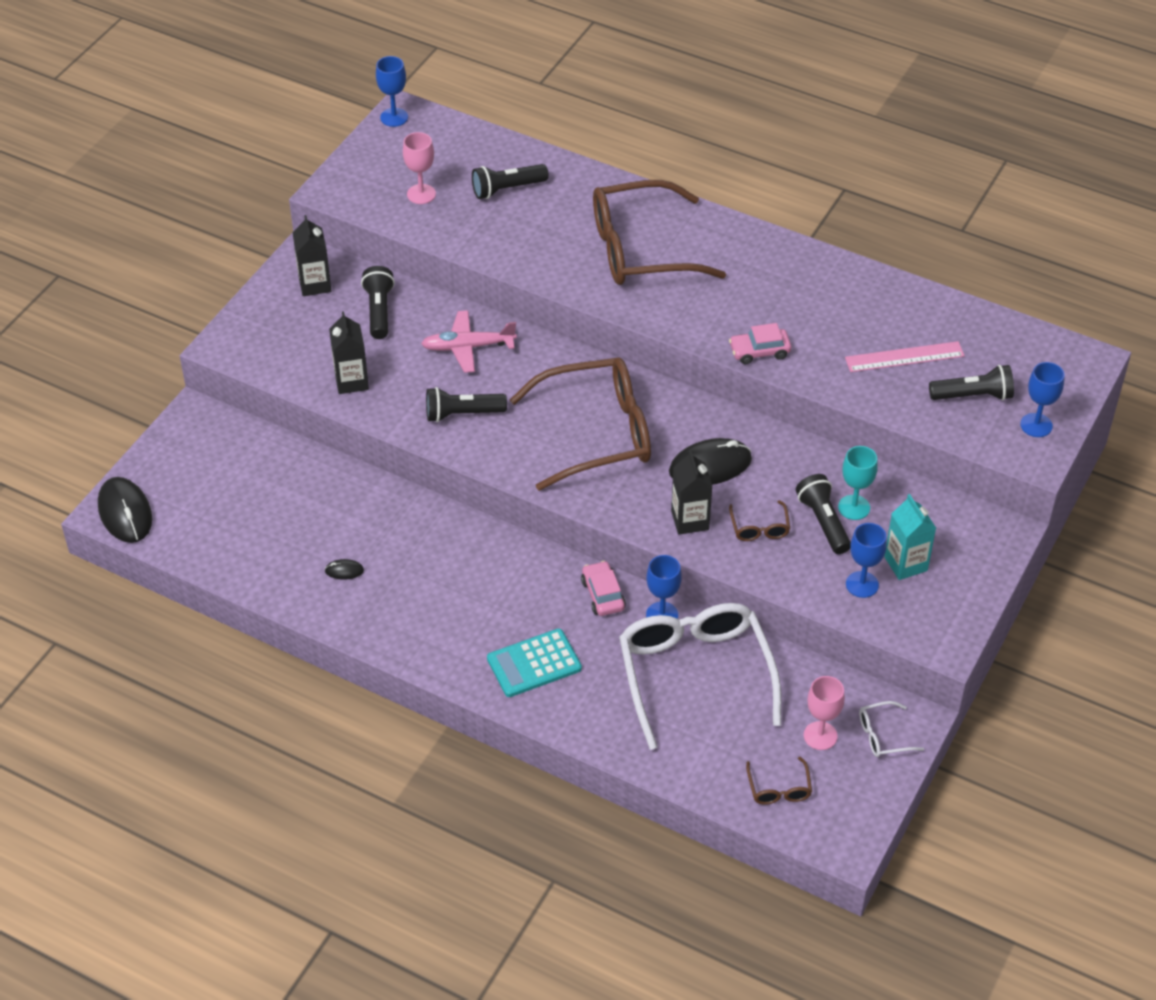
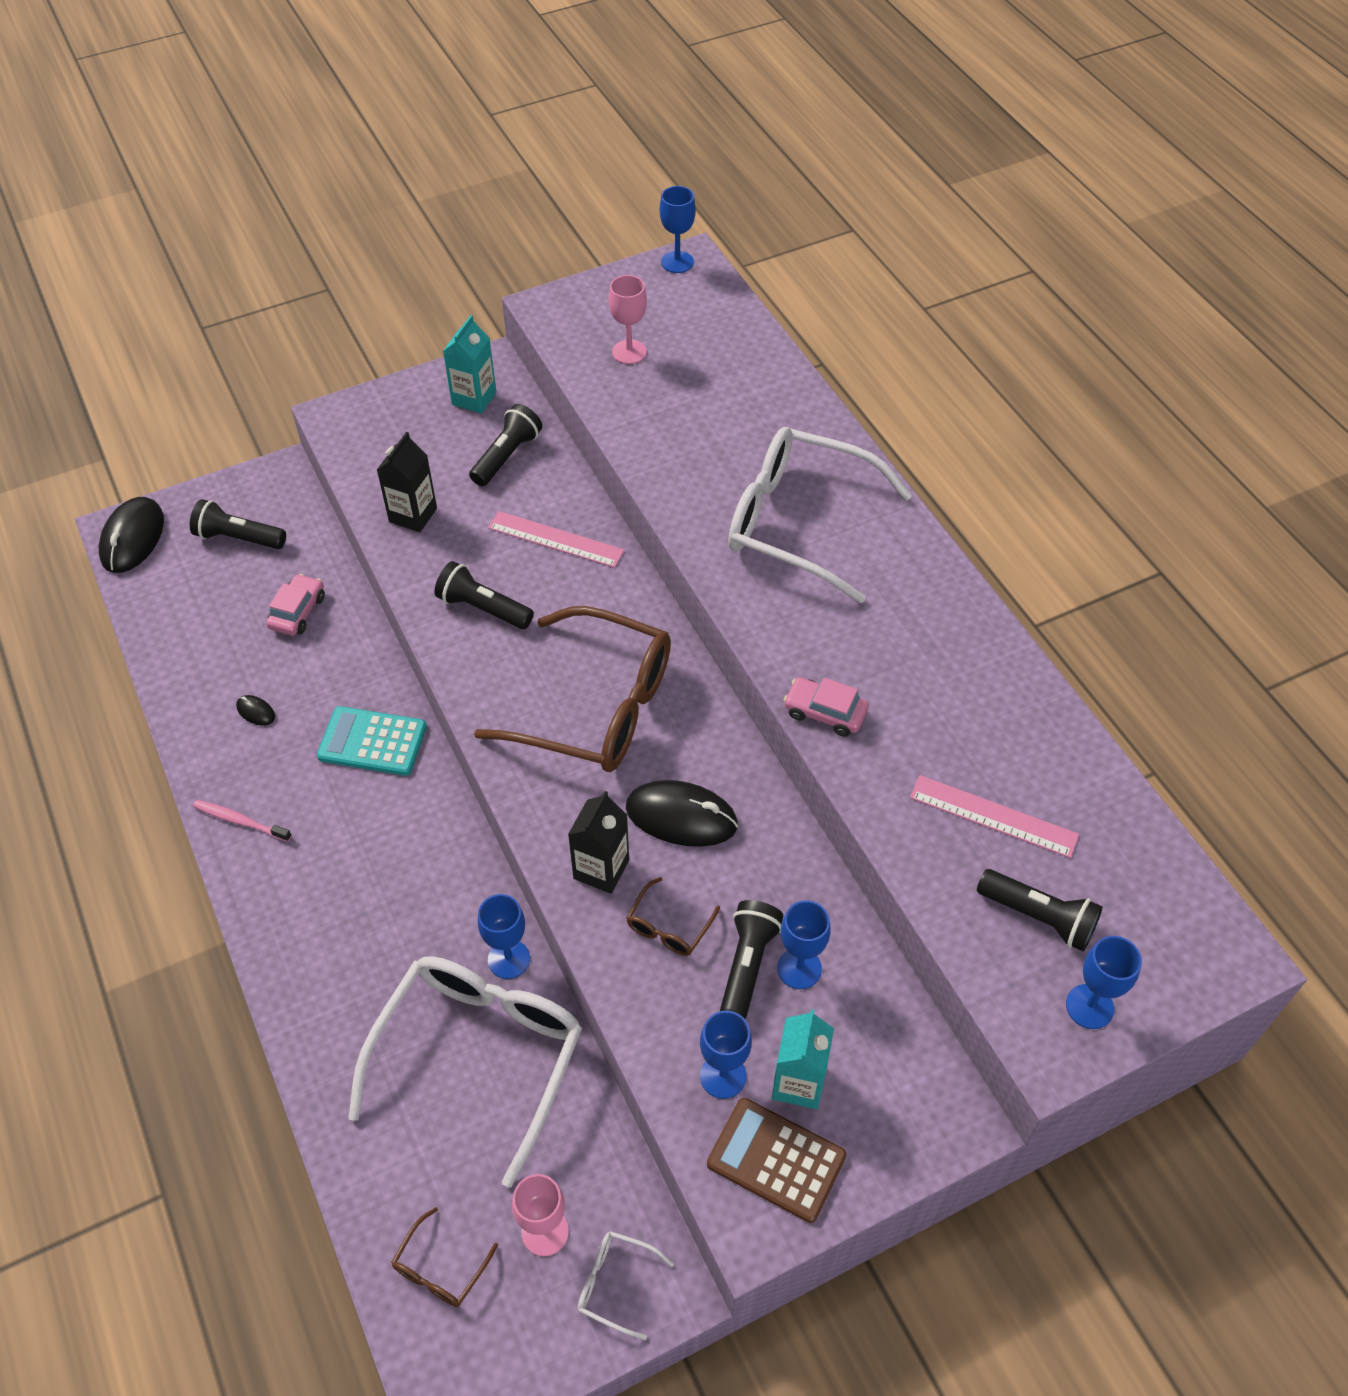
camera: 35 degrees right, 5 degrees up
black carton [293,215,331,296] -> turquoise carton [443,315,496,414]
pink plane [421,310,517,373] -> pink ruler [488,511,625,568]
black flashlight [472,164,549,199] -> black flashlight moved to [190,499,286,549]
turquoise calculator [487,629,582,697] -> turquoise calculator moved to [317,706,427,776]
pink car [581,561,626,616] -> pink car moved to [266,574,325,636]
brown glasses [593,180,726,285] -> white glasses [728,427,912,603]
turquoise goblet [838,446,878,520] -> blue goblet [777,900,831,989]
none -> pink toothbrush [193,800,292,842]
none -> brown calculator [707,1098,847,1223]

